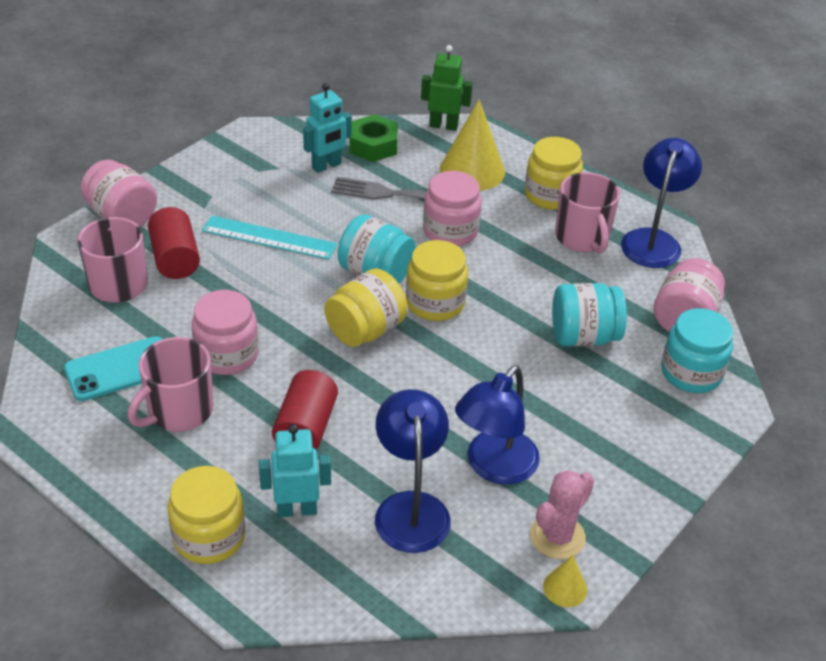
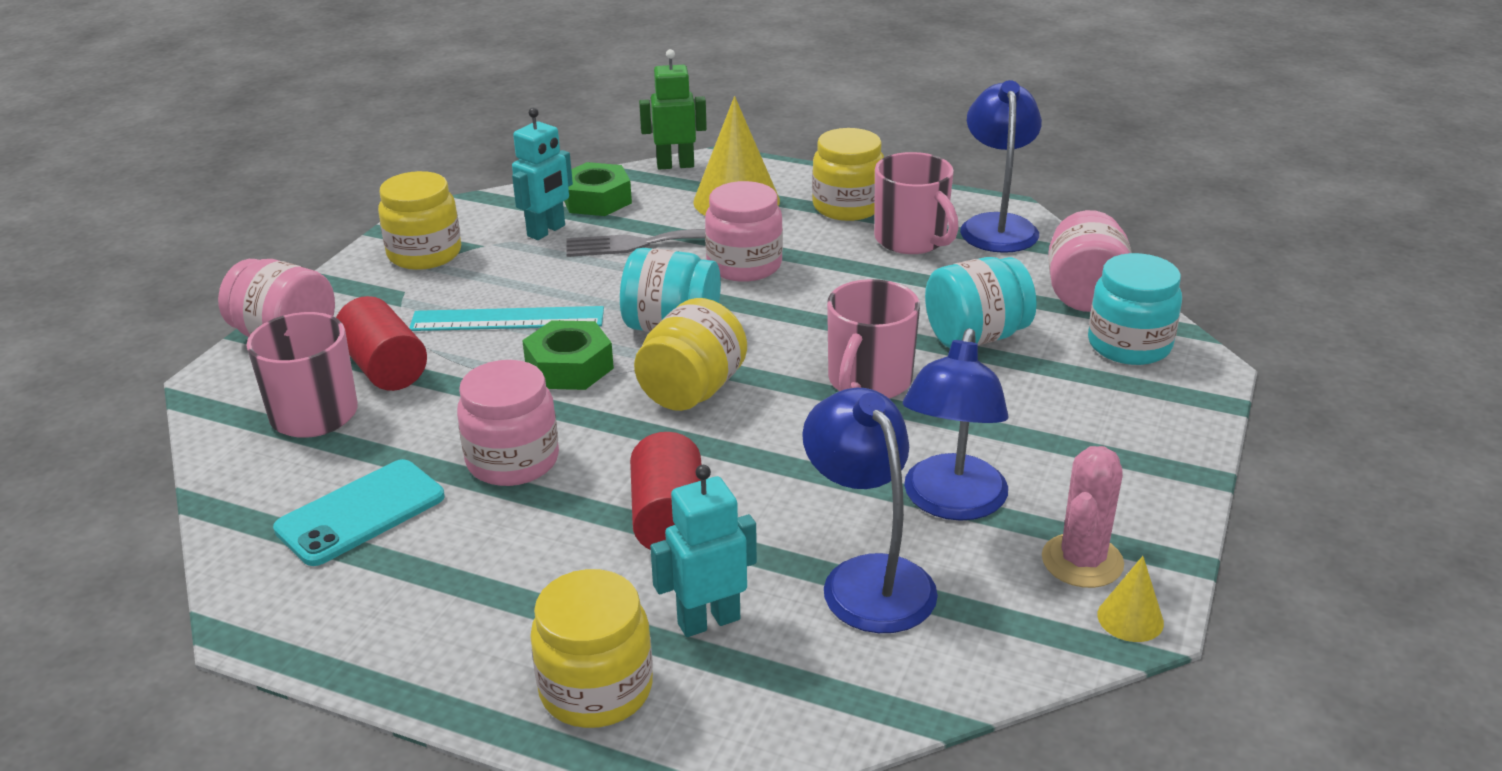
camera: 15 degrees left, 10 degrees down
pink mug [128,337,213,431] -> pink mug moved to [827,279,920,399]
yellow jar [406,240,468,321] -> yellow jar moved to [378,171,461,270]
none -> green nut [522,320,614,390]

